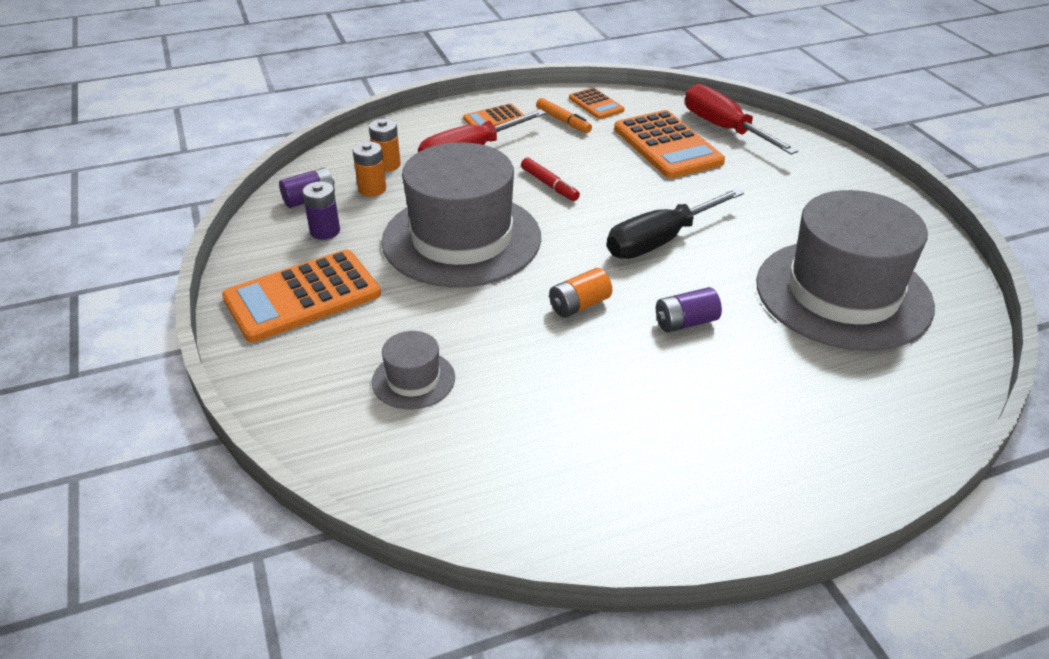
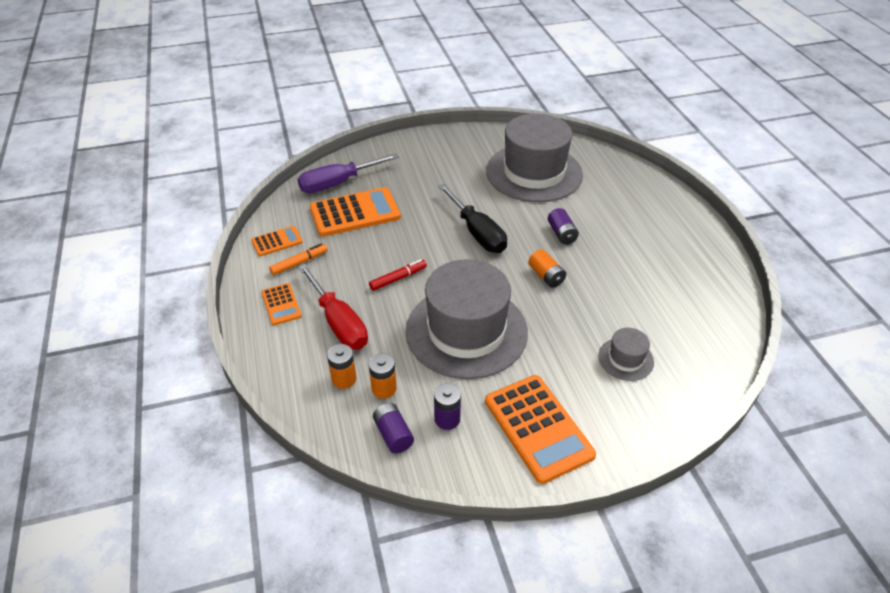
camera: 85 degrees left, 5 degrees up
red screwdriver [685,84,798,155] -> purple screwdriver [298,153,399,193]

